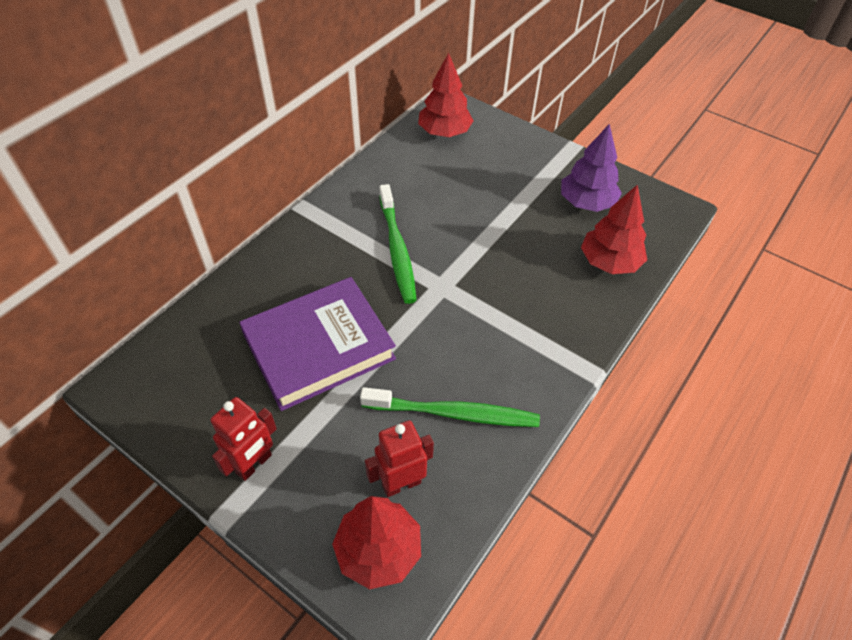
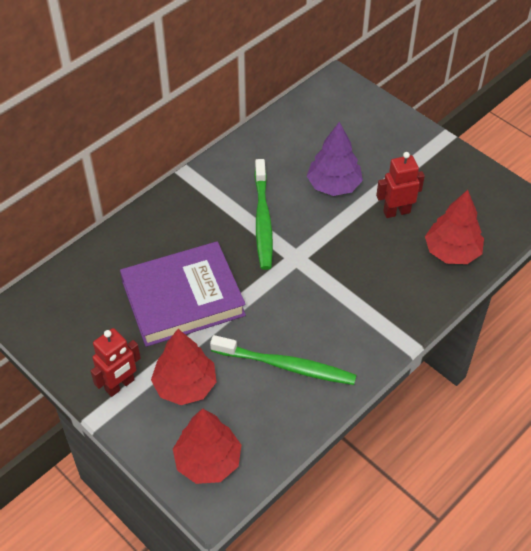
camera: 10 degrees right, 0 degrees up
red robot [365,420,434,497] -> red robot moved to [376,152,425,218]
red tree [418,53,474,137] -> red tree moved to [151,329,216,405]
purple tree [561,124,622,212] -> purple tree moved to [307,122,363,196]

